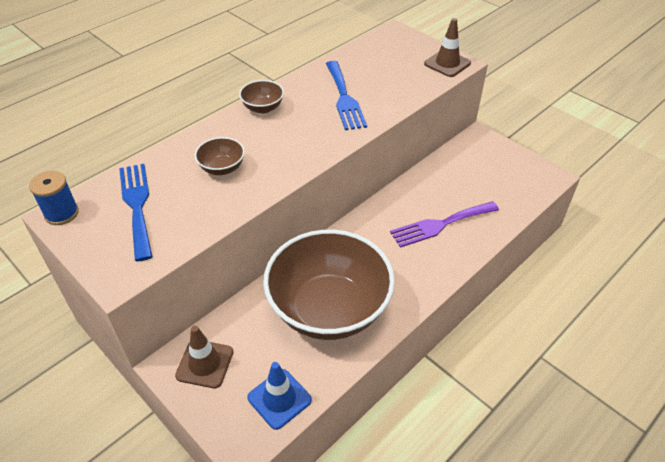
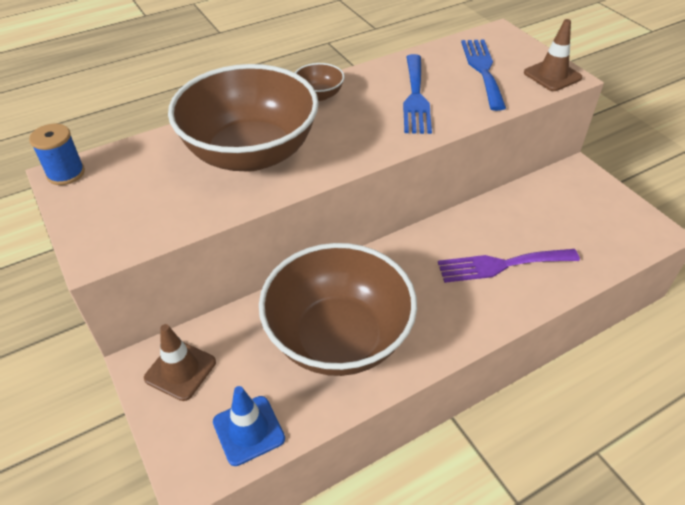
camera: 15 degrees right, 0 degrees up
blue fork [119,164,153,261] -> blue fork moved to [461,40,506,111]
brown bowl [195,137,245,175] -> brown bowl [168,64,319,172], size x2.49

